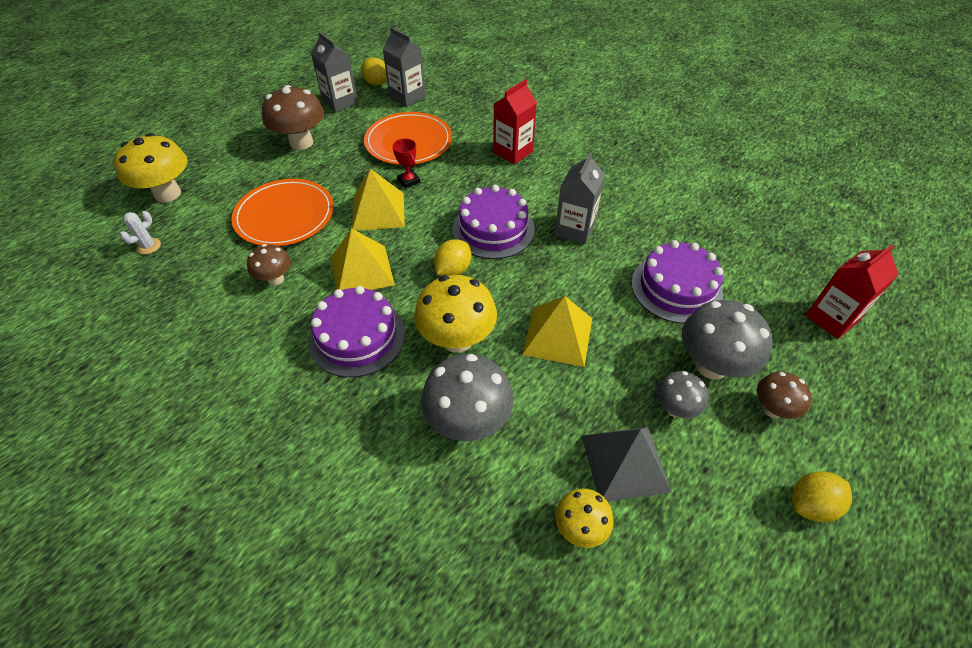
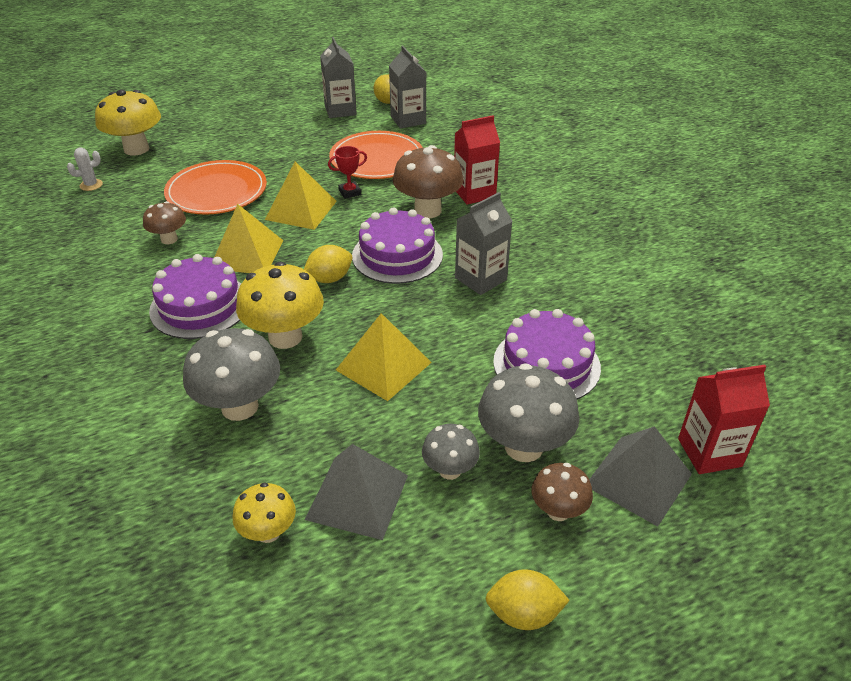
camera: 25 degrees right, 10 degrees down
brown mushroom [262,85,324,150] -> brown mushroom moved to [393,145,463,218]
red trophy [392,139,420,188] -> red trophy turned 75 degrees clockwise [328,146,367,199]
none -> grey pyramid [589,426,692,527]

